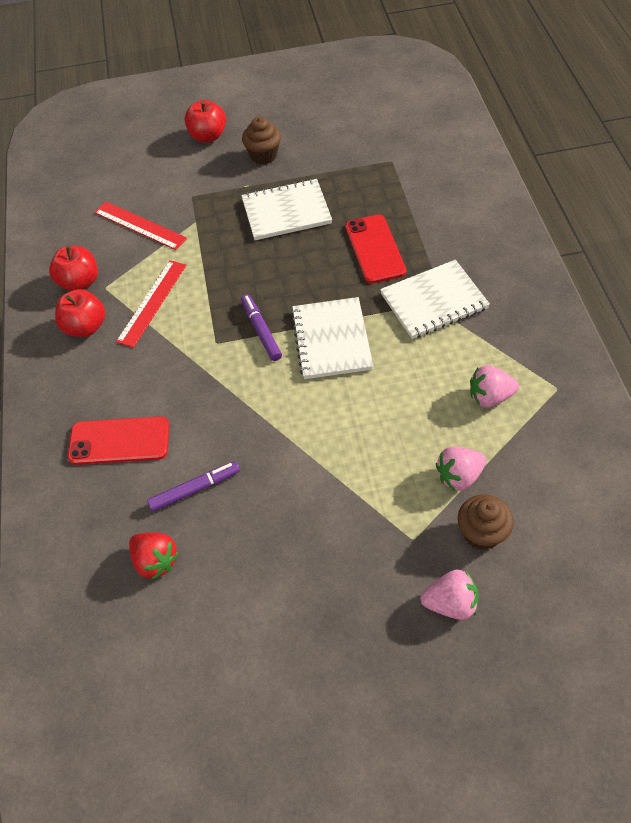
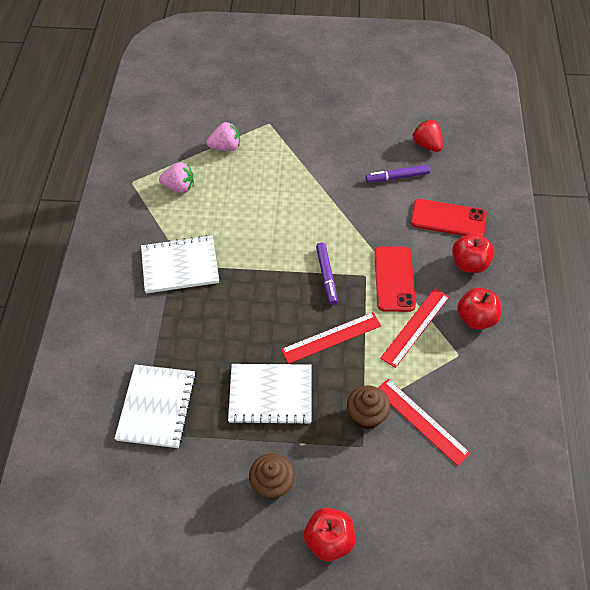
camera: 170 degrees left, 0 degrees up
red apple [49,246,98,291] -> red apple moved to [452,233,494,273]
white notebook [291,297,373,379] -> white notebook moved to [114,365,196,448]
red phone [345,214,406,284] -> red phone moved to [374,246,416,312]
pink strawberry [421,569,479,620] -> none
brown cupcake [458,494,514,550] -> brown cupcake moved to [347,385,390,429]
none -> red ruler [281,312,381,364]

